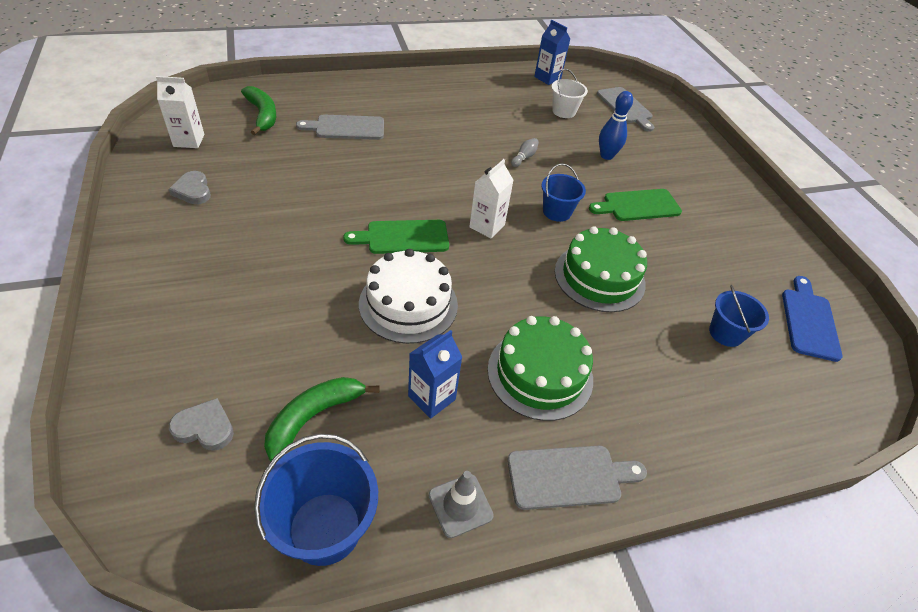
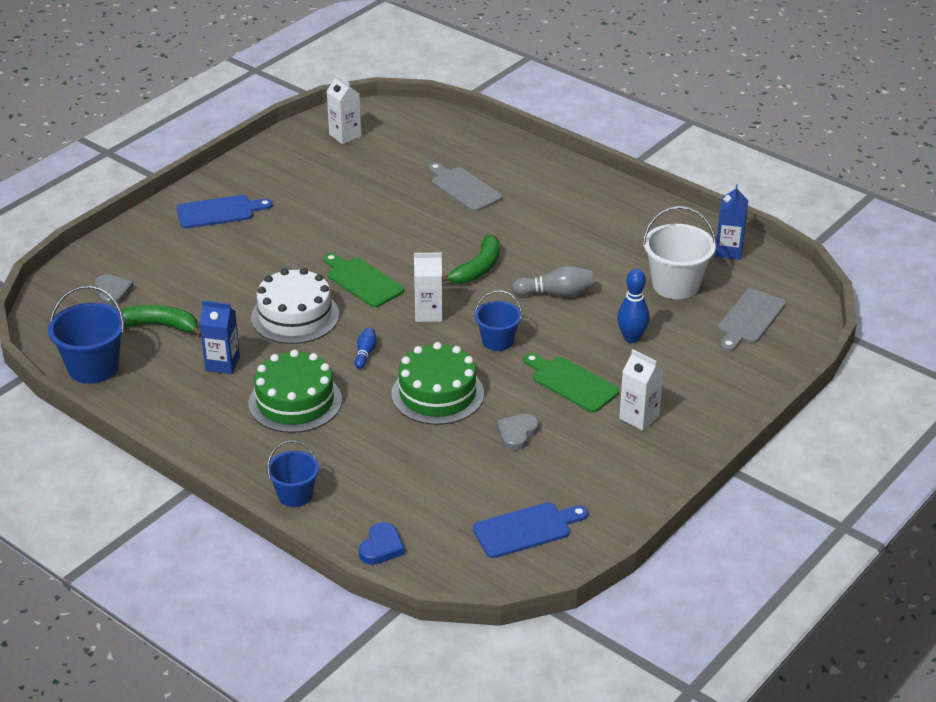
camera: 60 degrees right, 10 degrees down
grey heart [169,171,211,204] -> grey heart moved to [497,414,539,451]
green banana [241,86,276,135] -> green banana moved to [442,234,500,284]
grey traffic cone [429,471,494,538] -> none
grey cutting board [507,446,647,510] -> none
grey bowling pin [511,138,539,167] -> grey bowling pin [512,266,594,297], size x1.68
white bucket [552,69,588,118] -> white bucket [643,206,717,299], size x1.57
blue bucket [709,285,769,347] -> blue bucket moved to [267,441,319,507]
none -> blue cutting board [177,195,273,228]
none -> blue bowling pin [355,328,377,369]
none -> blue heart [359,522,405,565]
none -> white carton [619,349,663,431]

